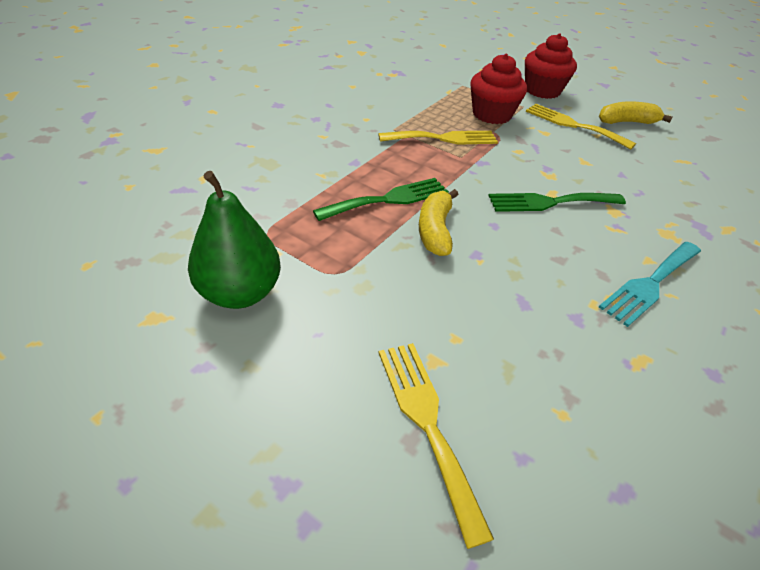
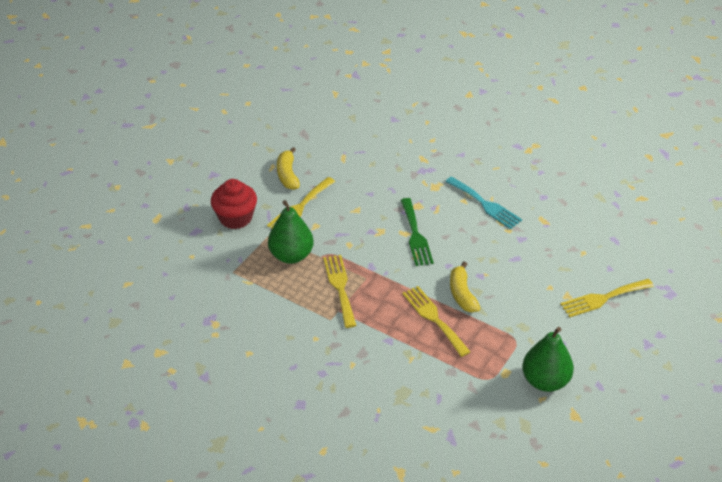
camera: 90 degrees left, 0 degrees up
green fork [313,178,449,221] -> yellow fork [402,286,471,357]
yellow banana [419,189,458,256] -> yellow banana turned 75 degrees clockwise [450,261,480,312]
red cupcake [470,54,527,124] -> green pear [268,200,314,264]

